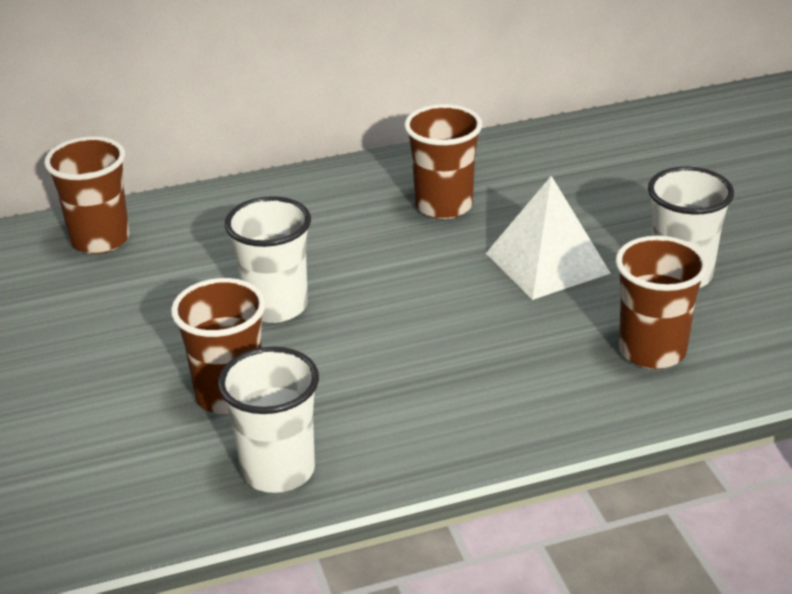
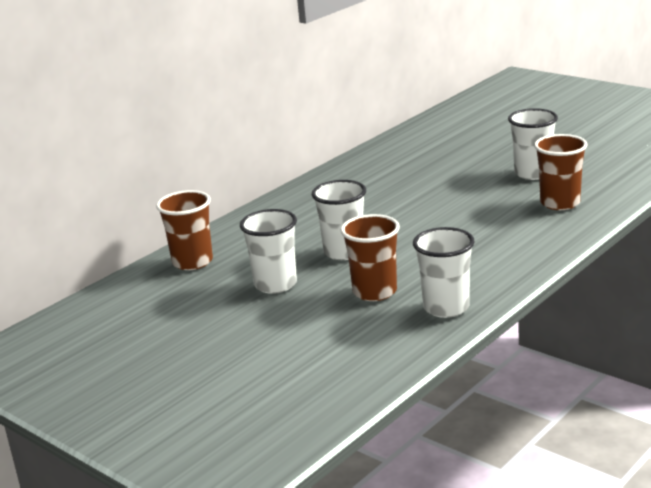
camera: 30 degrees left, 10 degrees down
brown cup [404,104,482,219] -> none
white pyramid [485,176,611,300] -> none
none -> white cup [240,209,297,294]

